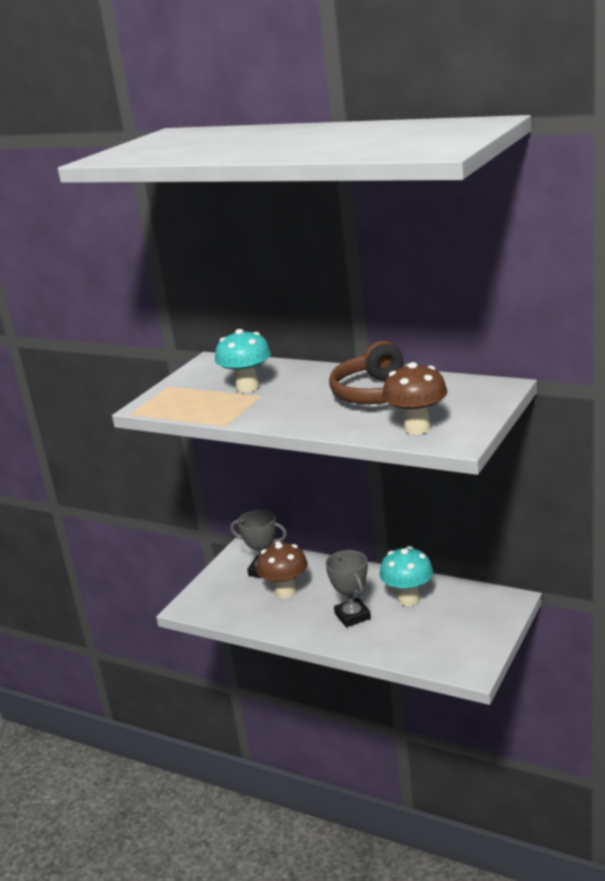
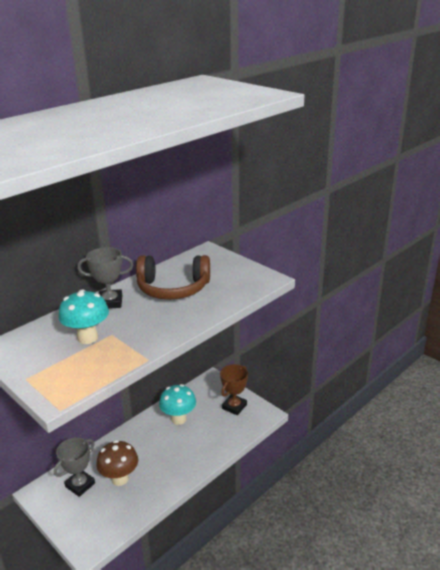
camera: 75 degrees left, 5 degrees up
grey trophy [325,550,371,627] -> grey trophy moved to [77,247,133,309]
brown mushroom [382,362,447,434] -> none
none -> brown trophy [220,364,248,415]

